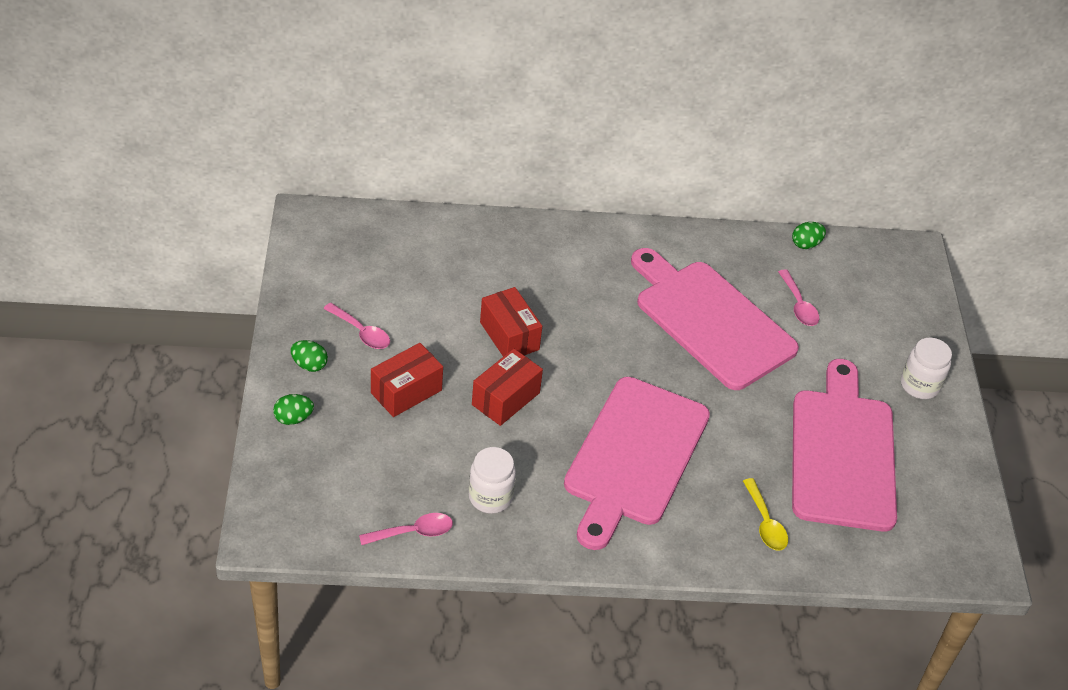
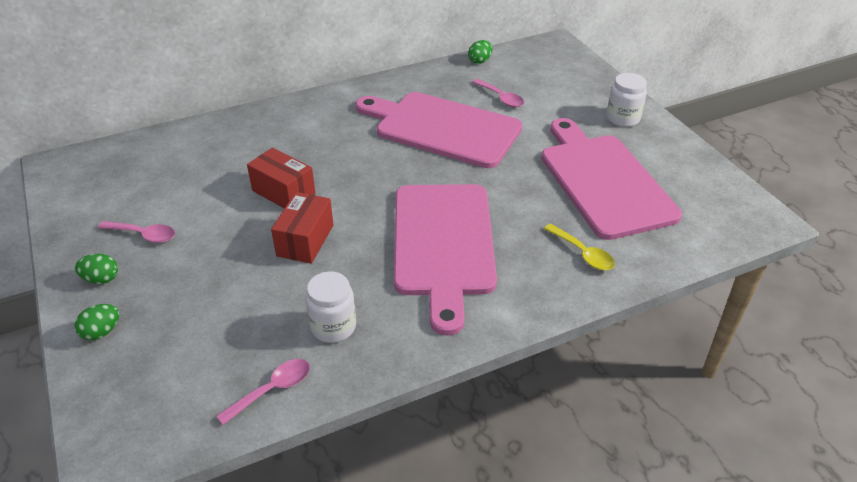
camera: 20 degrees left, 5 degrees down
red box [371,343,443,417] -> none

